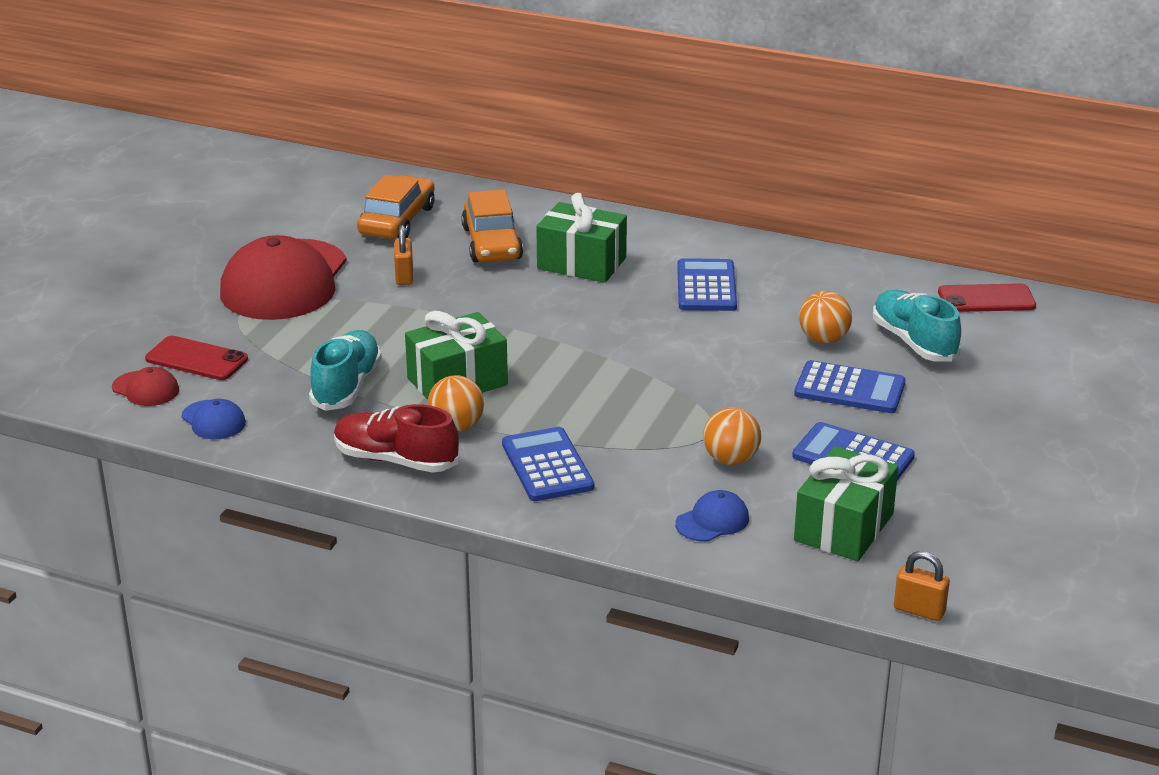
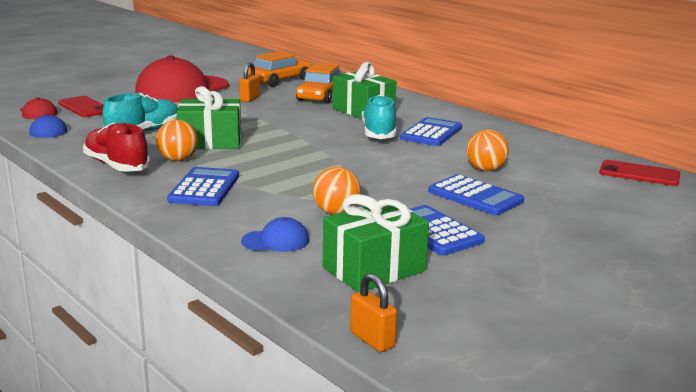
camera: 25 degrees right, 10 degrees down
turquoise shoe [873,290,961,361] -> turquoise shoe moved to [362,95,396,139]

